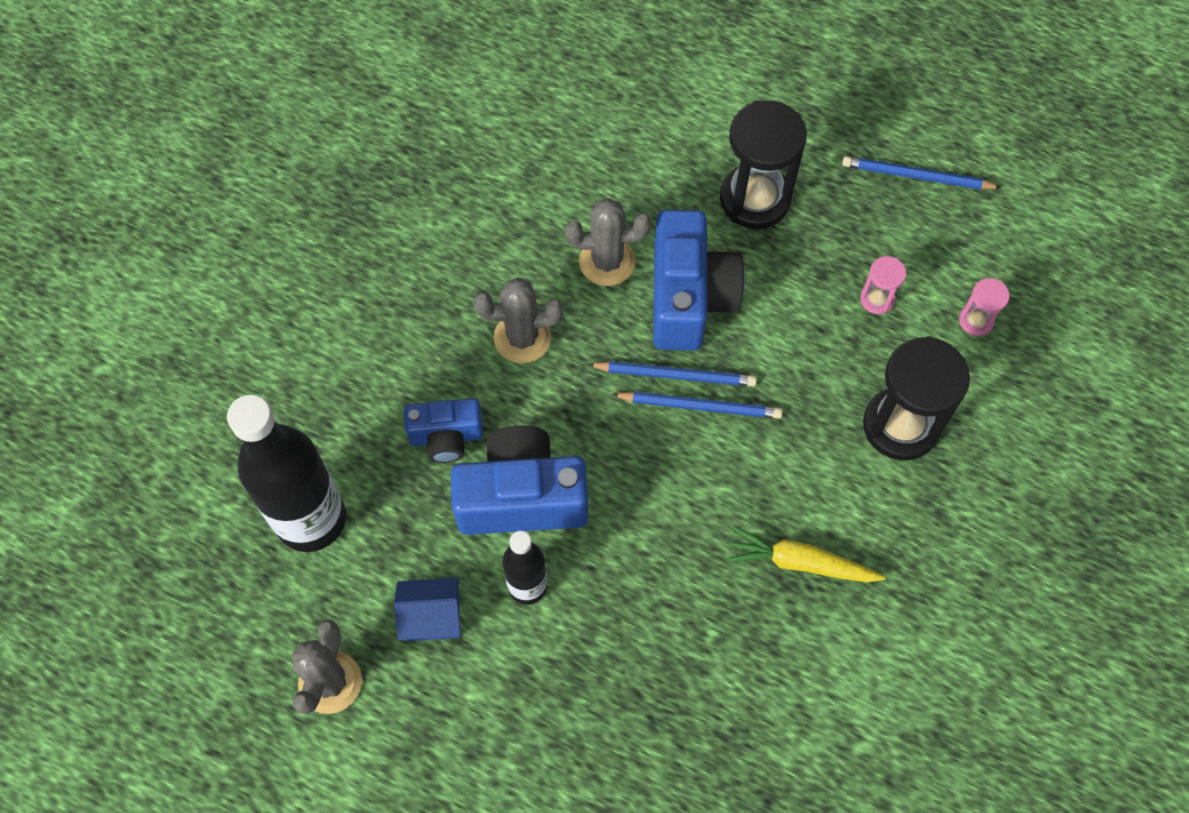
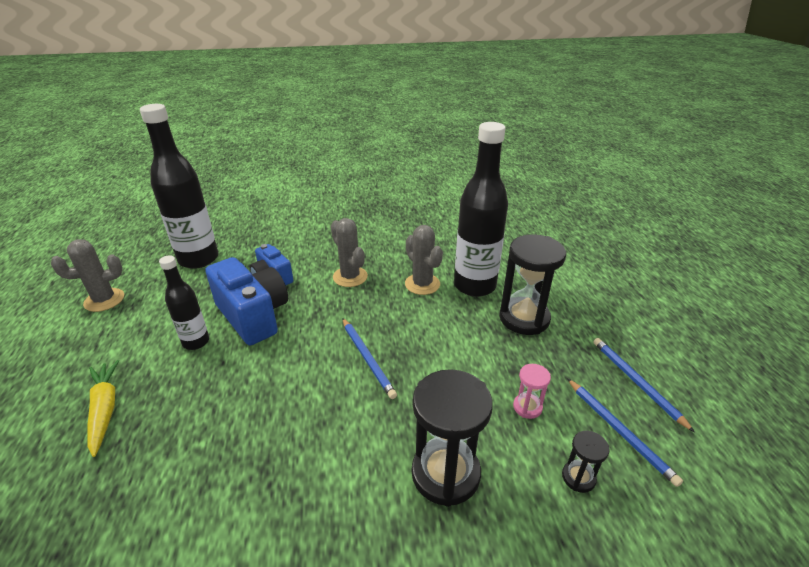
camera: 55 degrees right, 30 degrees down
blue house [394,577,461,641] -> none
blue pencil [588,361,757,387] -> blue pencil moved to [567,378,683,487]
blue camera [653,210,745,351] -> none
yellow carrot [726,526,886,582] -> yellow carrot moved to [87,360,119,457]
pink hourglass [959,278,1009,336] -> black hourglass [562,431,609,493]
none -> black bottle [454,122,508,297]

